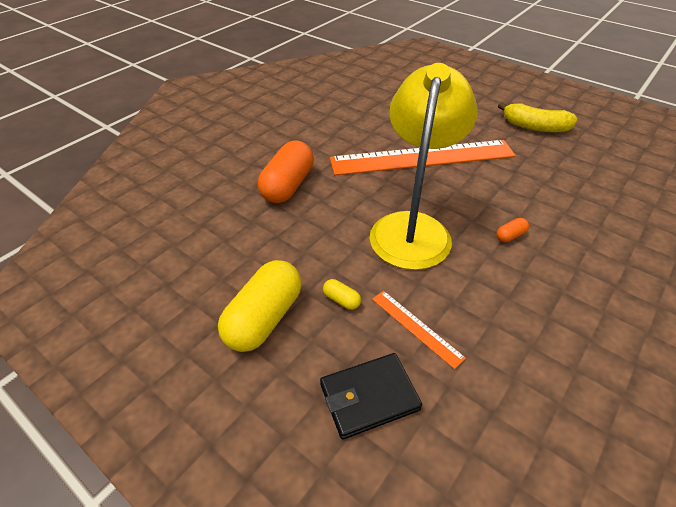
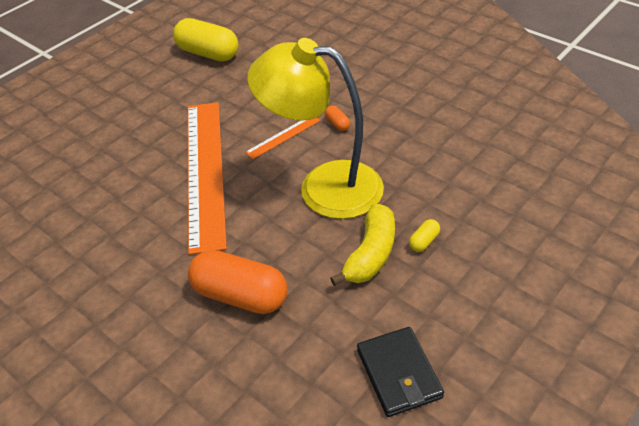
camera: 85 degrees left, 0 degrees up
yellow capsule [218,260,302,352] -> yellow capsule moved to [173,18,239,61]
black wallet [320,353,422,440] -> black wallet moved to [357,327,444,417]
orange ruler [372,291,466,369] -> orange ruler moved to [245,117,321,159]
yellow banana [498,102,577,132] -> yellow banana moved to [330,204,395,286]

